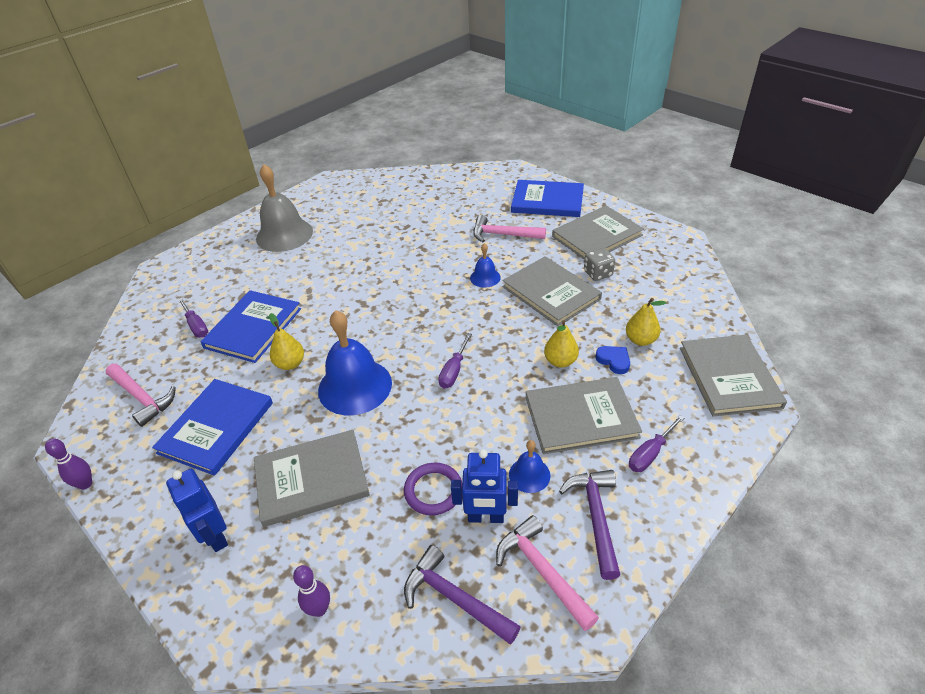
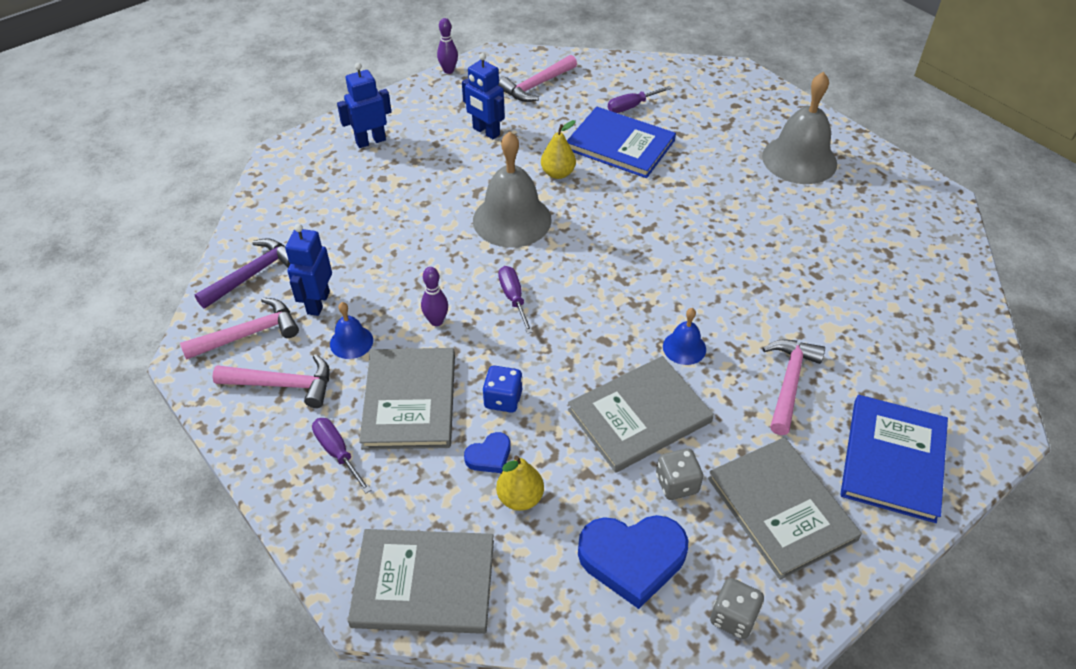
camera: 95 degrees right, 5 degrees up
blue book [152,379,273,476] -> blue robot [462,53,505,139]
grey book [254,430,370,527] -> none
purple bowling pin [293,565,330,617] -> purple bowling pin moved to [421,267,448,326]
blue bell [318,310,392,415] -> grey bell [473,131,552,248]
purple ring [404,463,462,515] -> none
purple screwdriver [438,333,472,389] -> purple screwdriver turned 45 degrees clockwise [498,266,533,334]
yellow pear [544,320,579,368] -> blue dice [482,366,523,413]
purple hammer [559,470,620,580] -> pink hammer [213,354,330,408]
none -> blue heart [578,515,688,609]
none -> grey dice [710,578,764,639]

